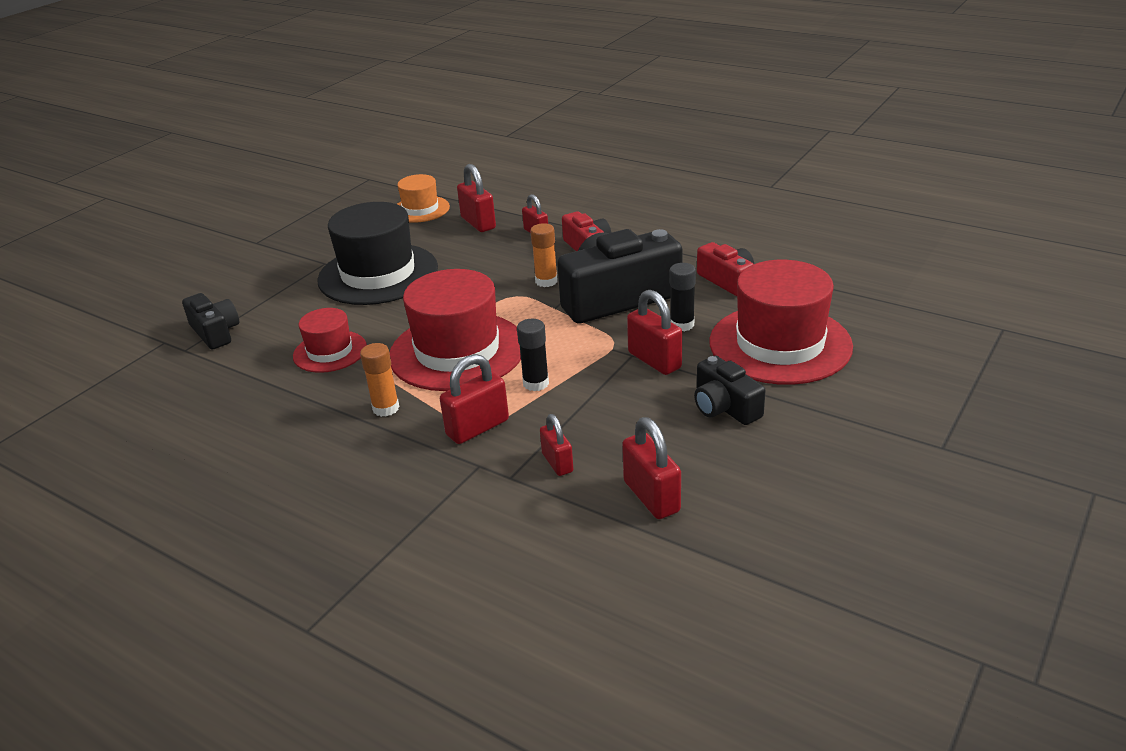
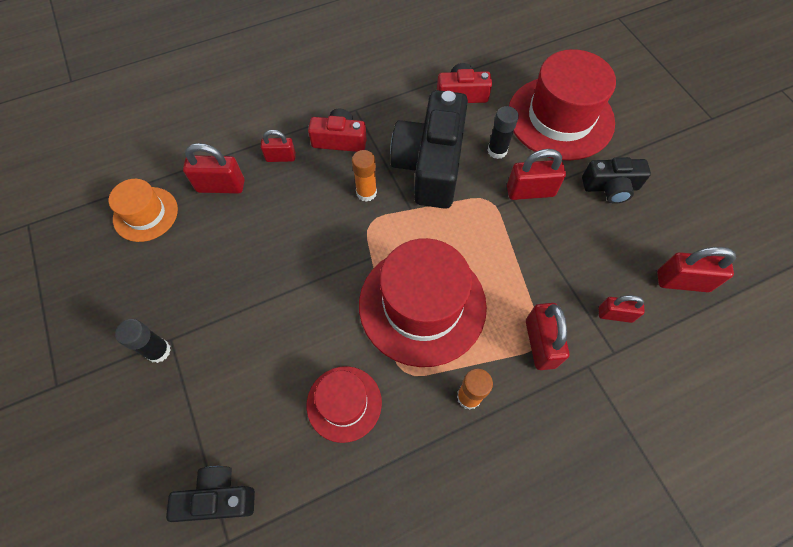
camera: 60 degrees left, 30 degrees up
black hat [317,202,438,305] -> none
black glue stick [517,319,549,391] -> black glue stick moved to [115,319,171,363]

